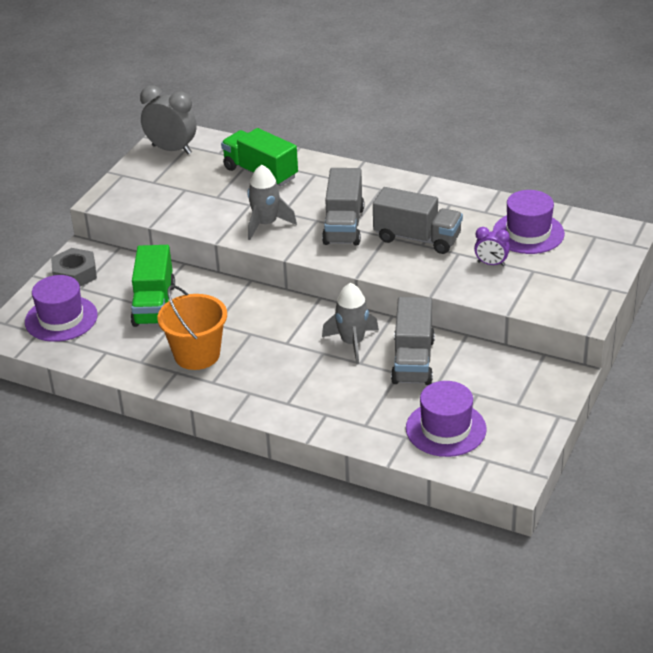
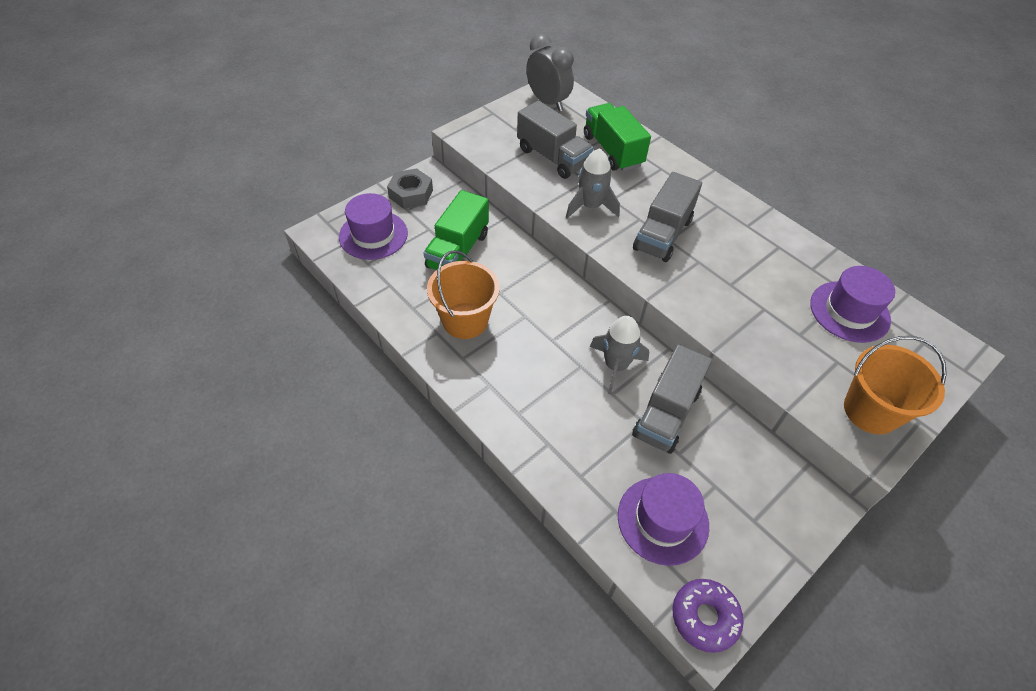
camera: 20 degrees right, 15 degrees up
grey truck [373,187,463,254] -> grey truck moved to [517,101,593,179]
purple clock [474,227,510,266] -> none
none -> purple donut [673,579,744,653]
none -> orange bucket [844,336,947,434]

